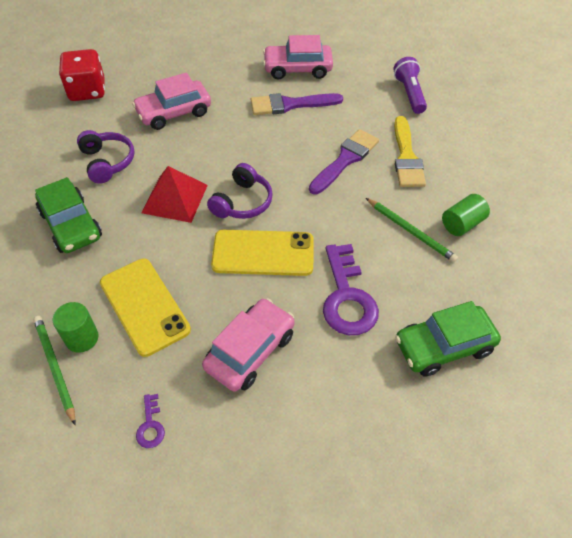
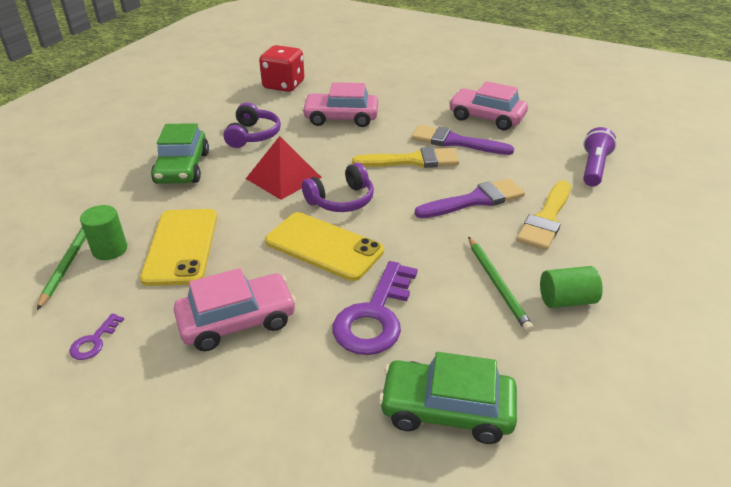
camera: 30 degrees right, 15 degrees down
none -> yellow brush [352,147,459,168]

